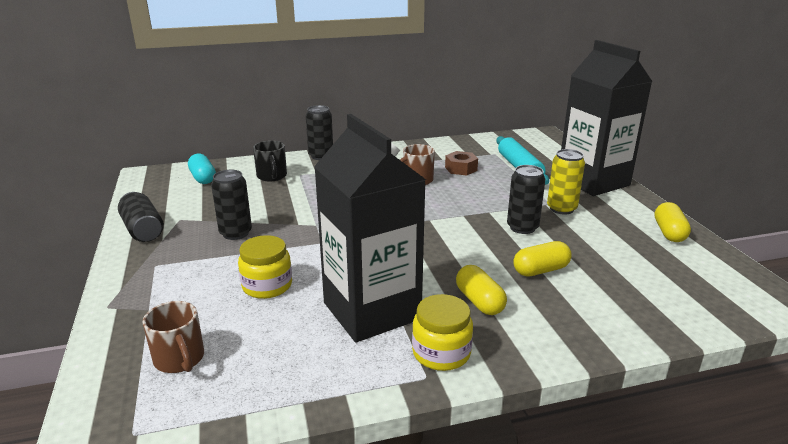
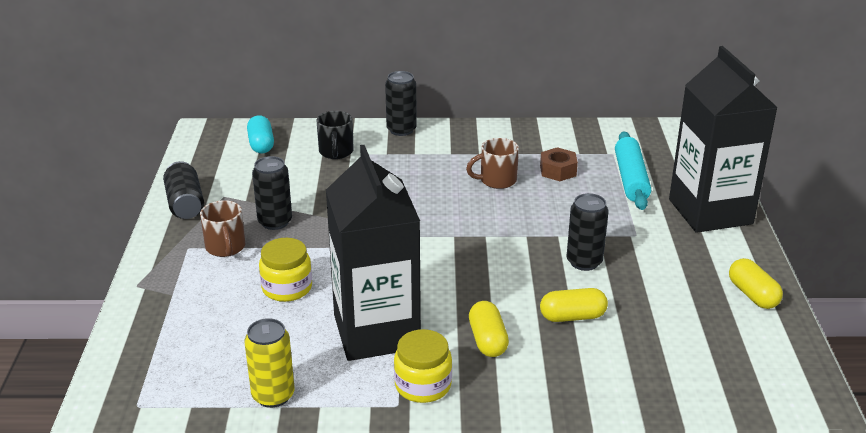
camera: 15 degrees right, 5 degrees up
brown mug [142,301,204,373] -> brown mug moved to [200,200,245,257]
yellow can [547,149,585,214] -> yellow can moved to [244,318,294,408]
yellow capsule [655,202,691,242] -> yellow capsule turned 45 degrees counterclockwise [729,258,783,309]

